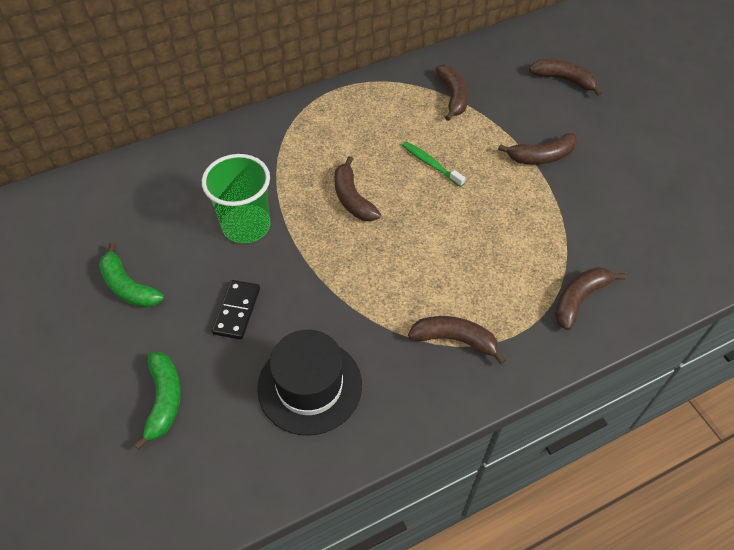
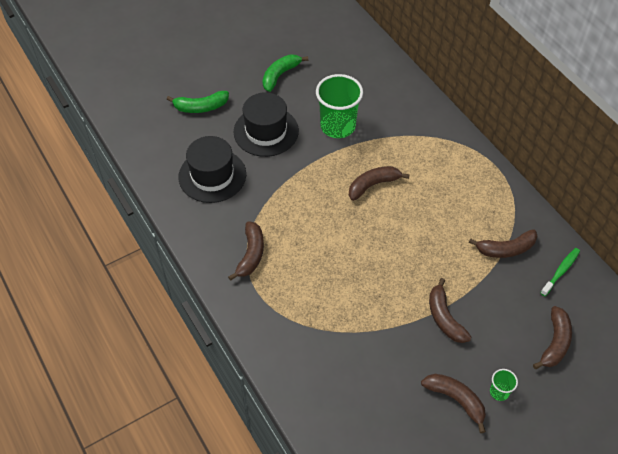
camera: 85 degrees right, 0 degrees up
black domino [212,280,260,340] -> black hat [233,92,299,157]
green toothbrush [402,142,466,187] -> green toothbrush moved to [540,248,580,296]
brown banana [555,267,626,330] -> brown banana moved to [421,374,486,433]
none -> green cup [490,369,518,401]

